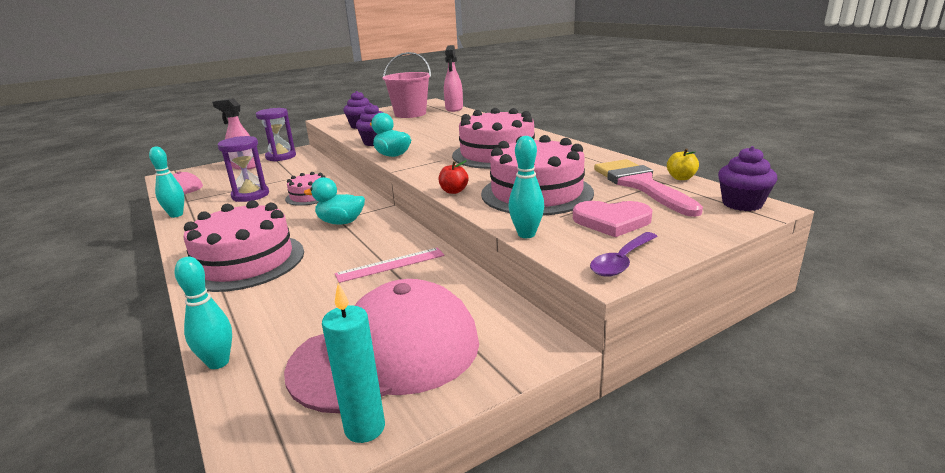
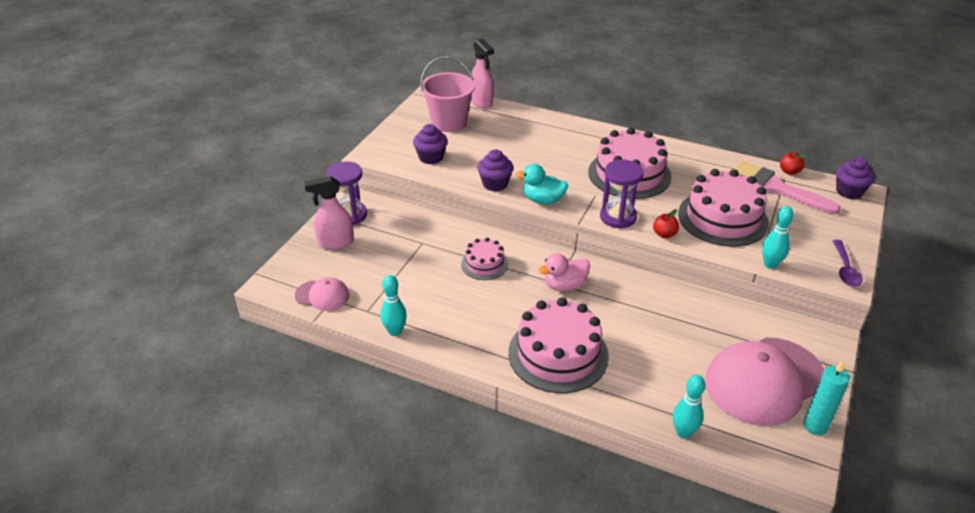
camera: 35 degrees left, 15 degrees up
purple hourglass [218,136,269,202] -> purple hourglass moved to [600,160,644,229]
pink cap [284,279,479,413] -> pink cap turned 150 degrees counterclockwise [705,337,825,426]
turquoise duck [304,177,365,224] -> pink duck [538,253,590,291]
pink ruler [335,248,444,283] -> none
pink heart [573,201,652,237] -> none
yellow apple [667,148,699,180] -> red apple [780,152,806,175]

